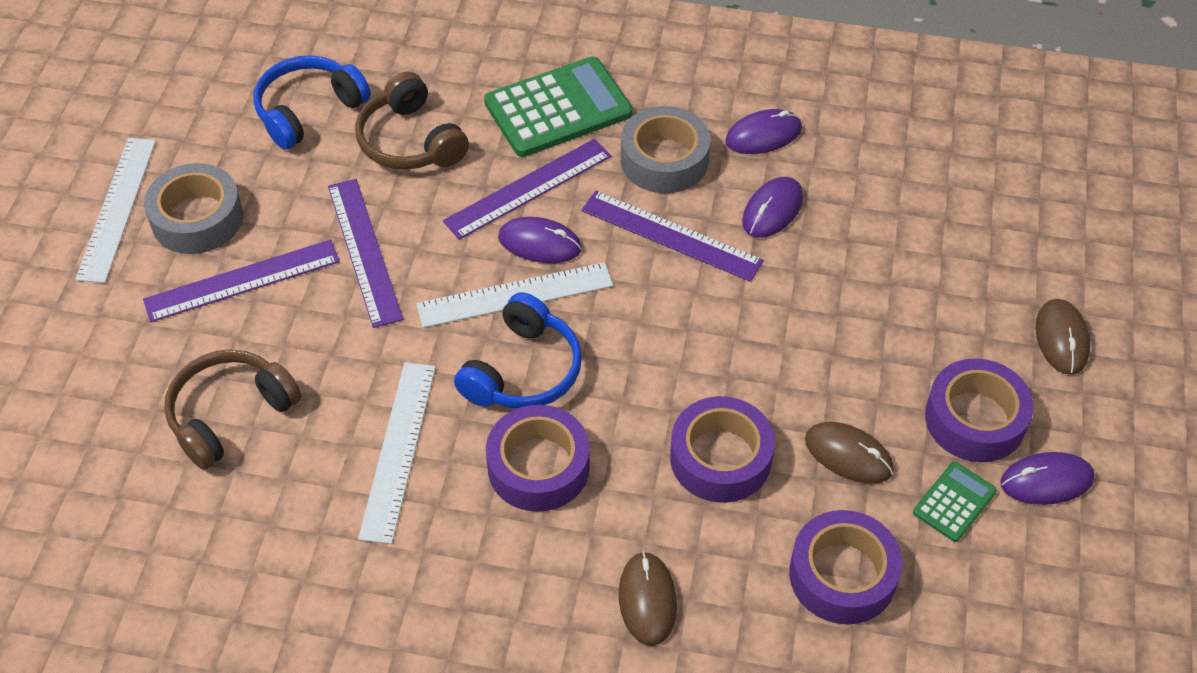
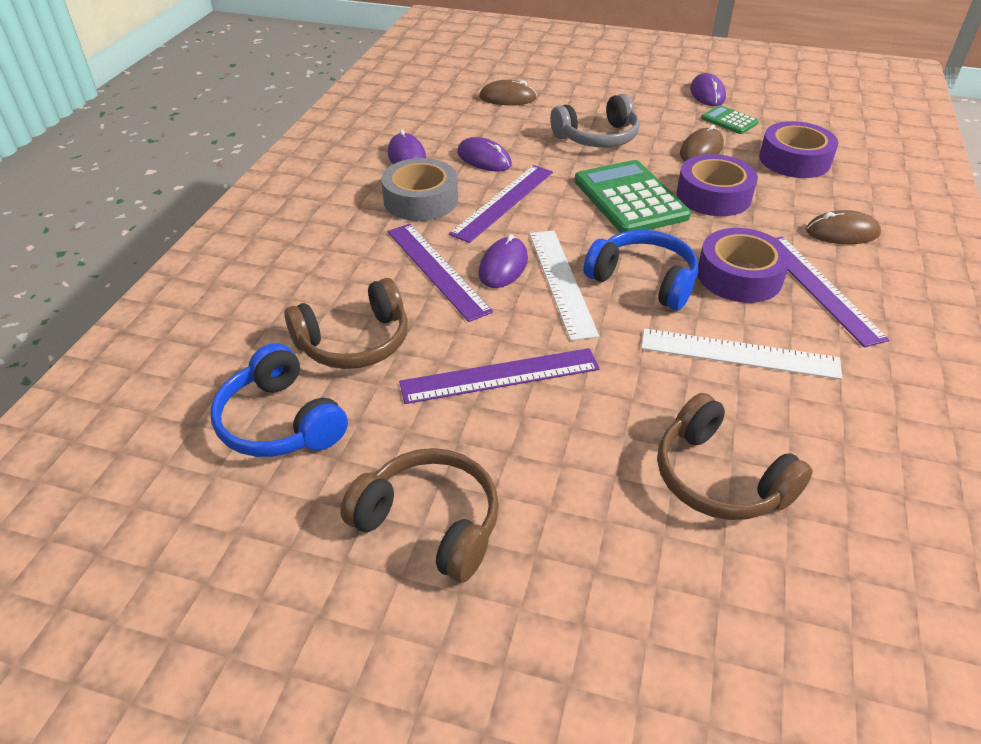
camera: 85 degrees left, 10 degrees down
white ruler [75,138,156,283] -> none
purple ruler [143,240,340,322] -> purple ruler moved to [776,236,889,347]
grey tape [144,163,243,254] -> brown headphones [340,448,499,583]
green calculator [484,57,633,157] -> green calculator moved to [574,160,691,233]
purple tape [925,358,1034,462] -> none
brown mouse [1035,299,1090,375] -> brown mouse moved to [479,80,537,105]
none -> grey headphones [550,94,640,147]

